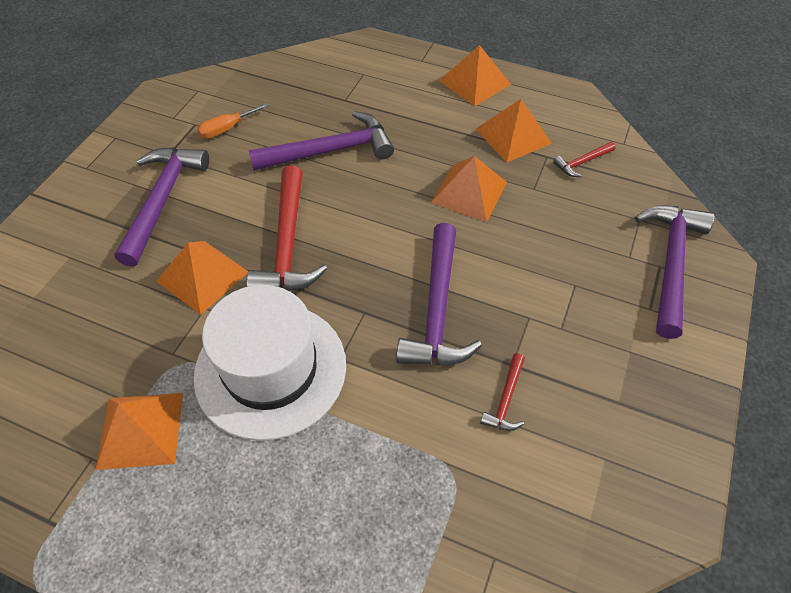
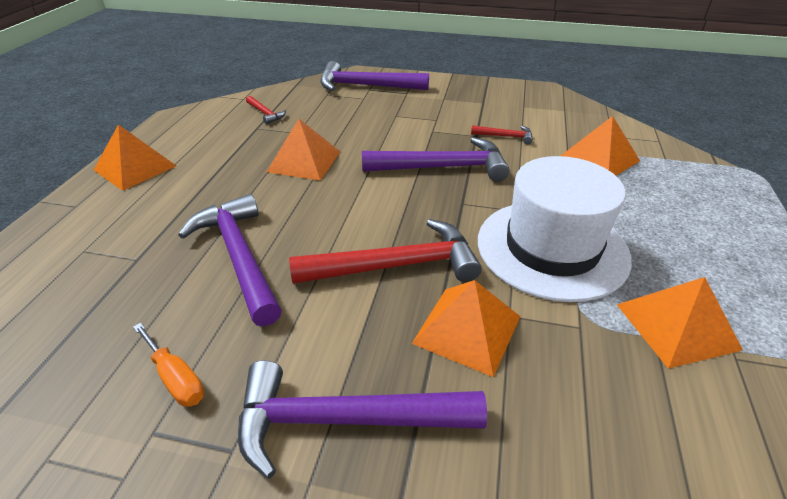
camera: 100 degrees left, 15 degrees down
orange pyramid [476,99,552,163] -> orange pyramid moved to [561,116,640,175]

